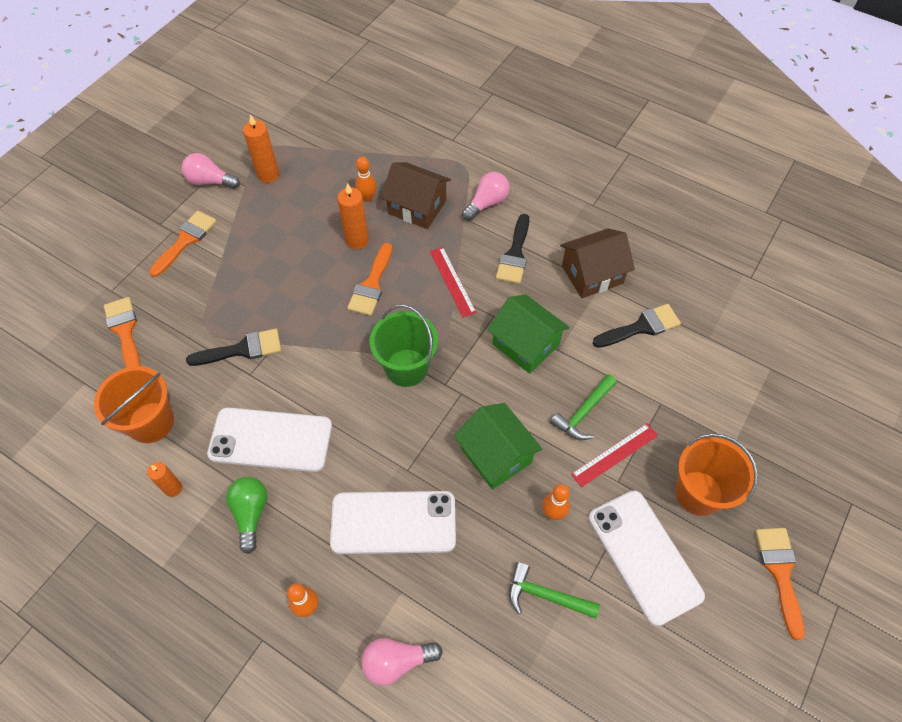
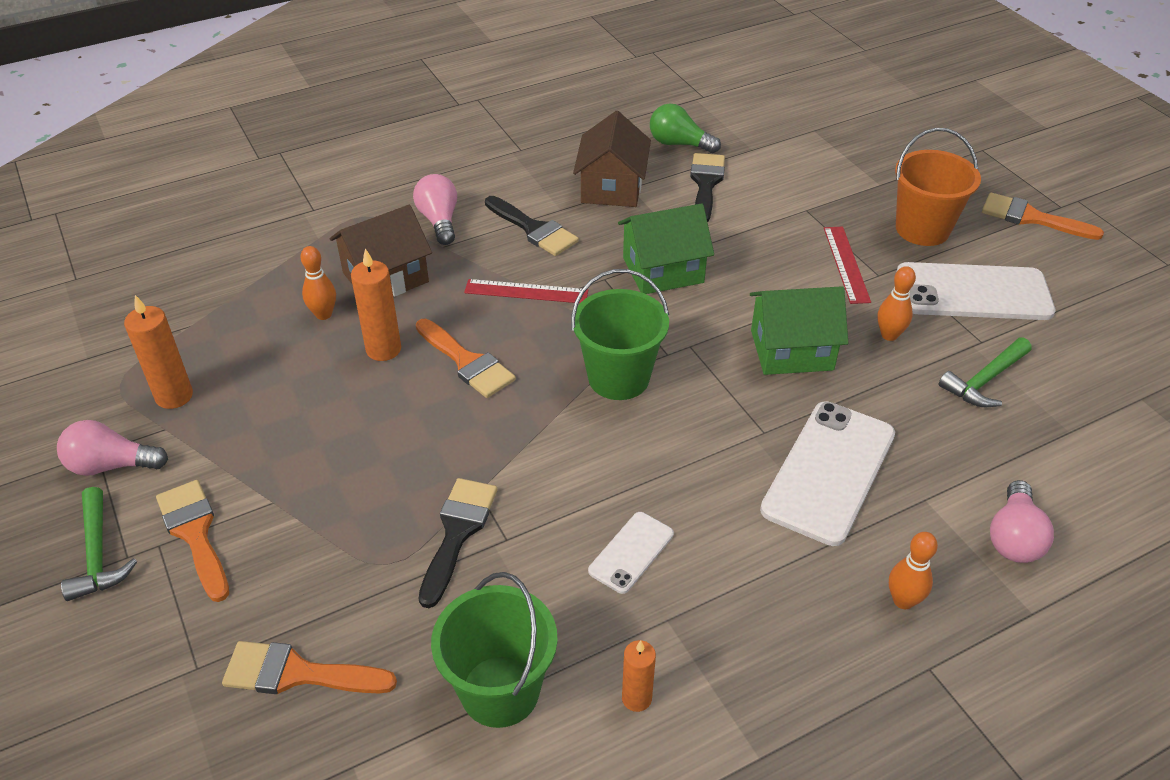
camera: 60 degrees left, 15 degrees down
orange bucket [94,366,174,443] -> green bucket [431,572,558,728]
pink light bulb [182,153,240,189] -> pink light bulb turned 45 degrees clockwise [57,420,168,476]
white phone [207,407,332,472] -> white phone [588,512,674,594], size x0.51
green light bulb [226,477,267,554] -> green light bulb moved to [650,104,721,153]
green hammer [550,374,617,440] -> green hammer moved to [61,487,137,601]

